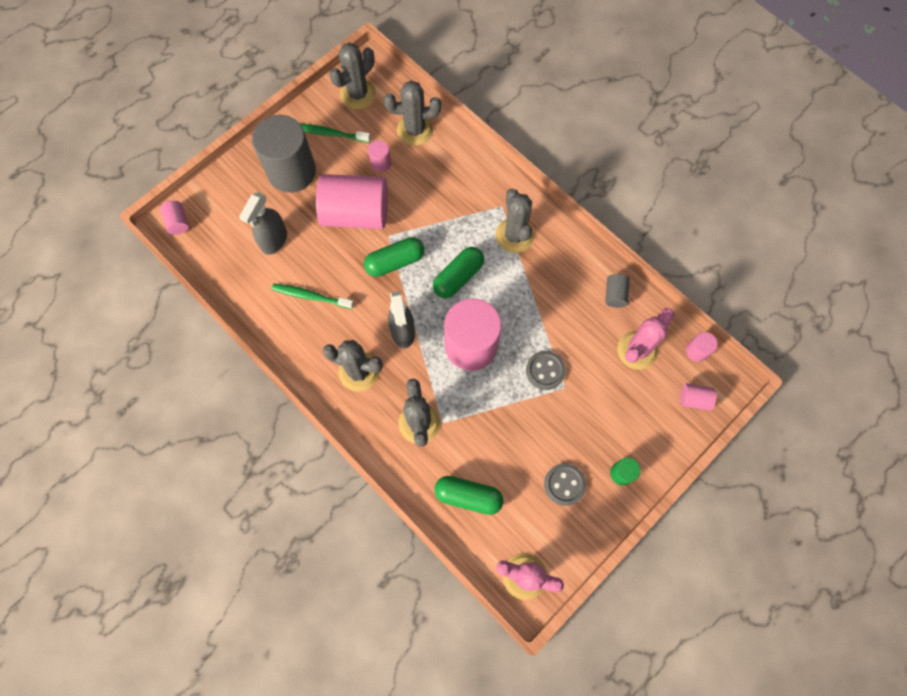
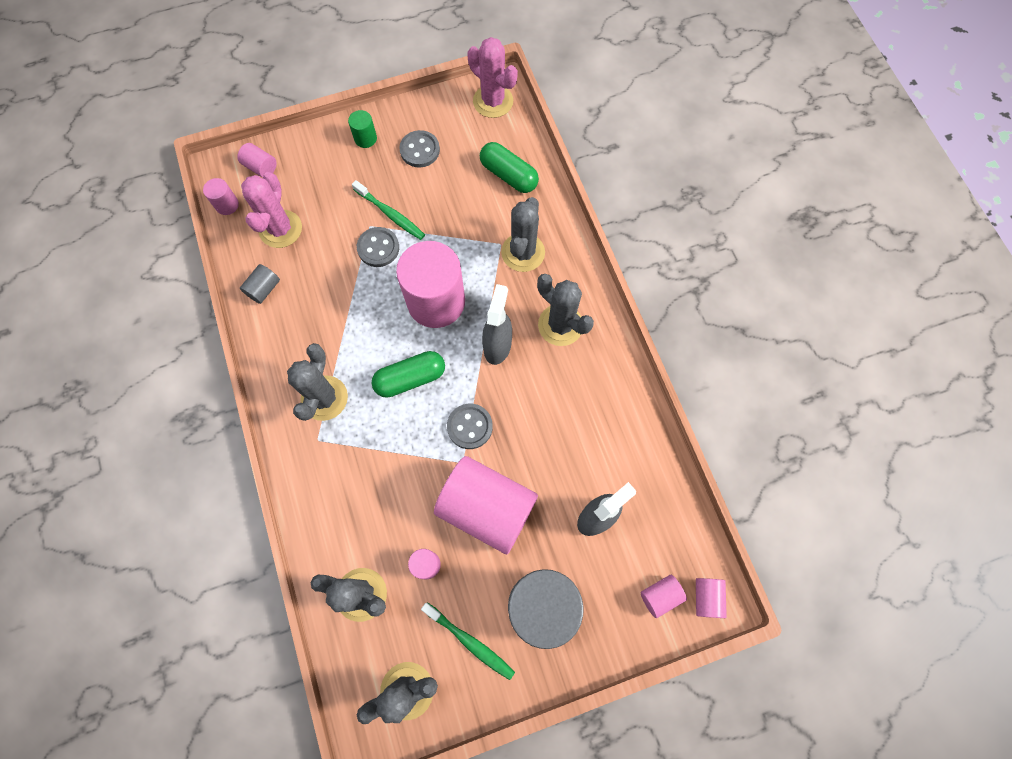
camera: 155 degrees left, 0 degrees up
green toothbrush [272,284,354,309] -> green toothbrush moved to [352,180,425,240]
green capsule [364,237,424,277] -> grey button [447,404,493,449]
pink cactus [617,308,674,370] -> pink cactus turned 60 degrees counterclockwise [241,172,302,248]
none -> pink cylinder [641,575,687,618]

